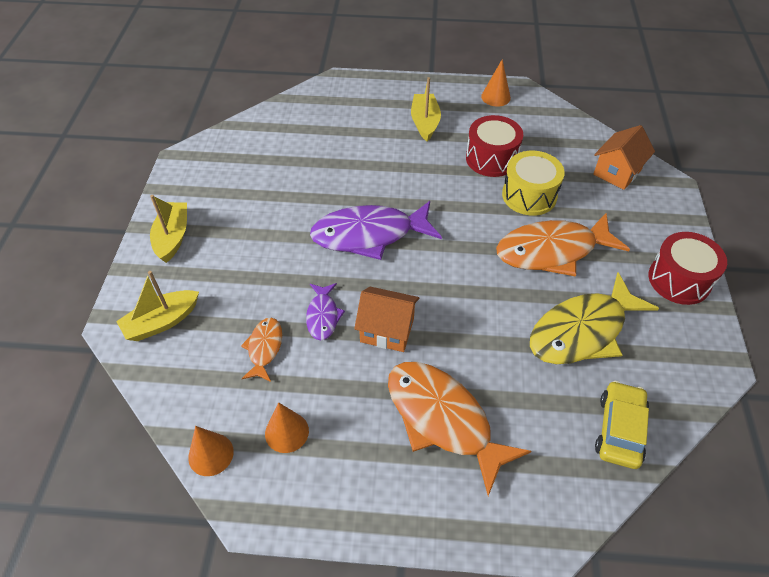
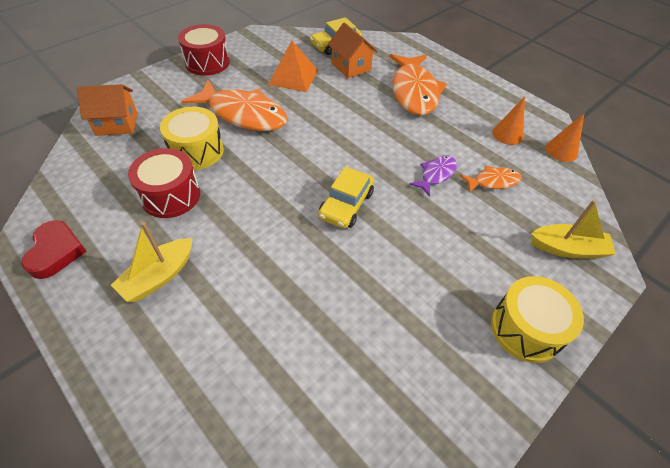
camera: 140 degrees left, 0 degrees up
yellow boat [150,195,187,263] -> yellow drum [491,276,584,363]
orange fish [241,318,282,382] -> orange fish turned 150 degrees counterclockwise [460,166,522,193]
purple fish [310,201,442,260] -> yellow car [318,166,374,229]
orange house [354,287,419,352] -> orange house moved to [328,22,378,78]
orange cone [481,59,511,107] -> red heart [21,220,87,279]
yellow fish [530,272,659,364] -> orange pyramid [268,40,318,92]

